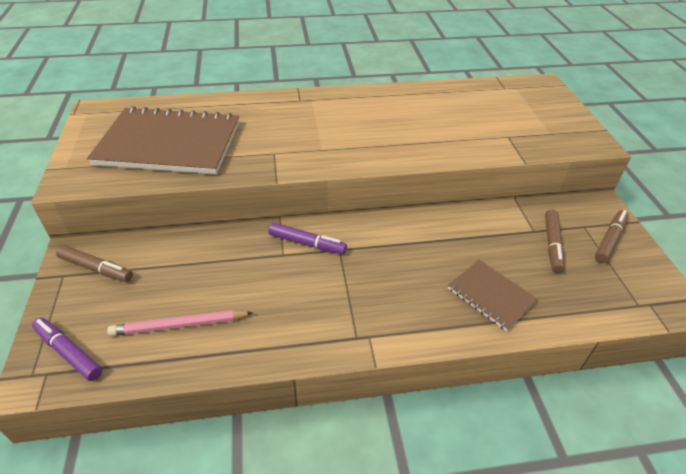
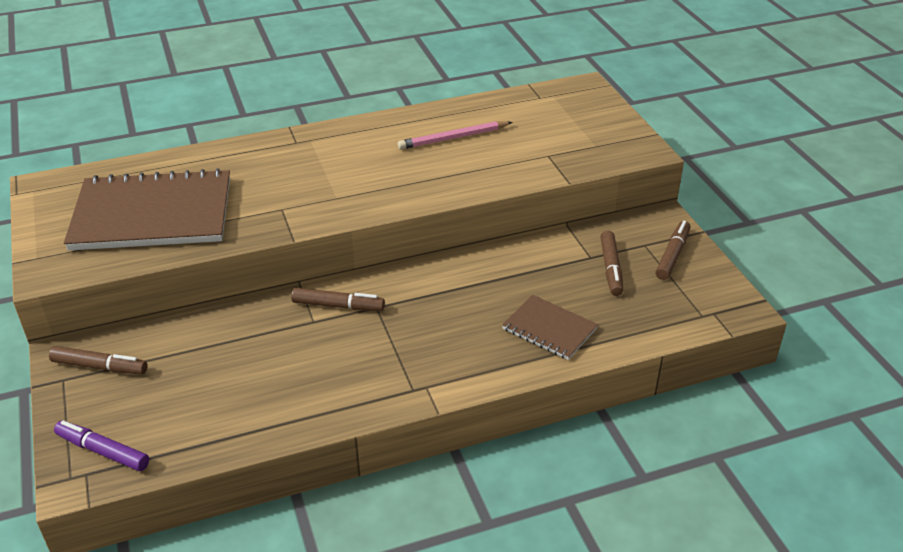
camera: 10 degrees left, 5 degrees down
pink pencil [107,310,253,336] -> pink pencil moved to [398,121,512,150]
purple marker [268,223,347,254] -> brown marker [291,288,385,311]

